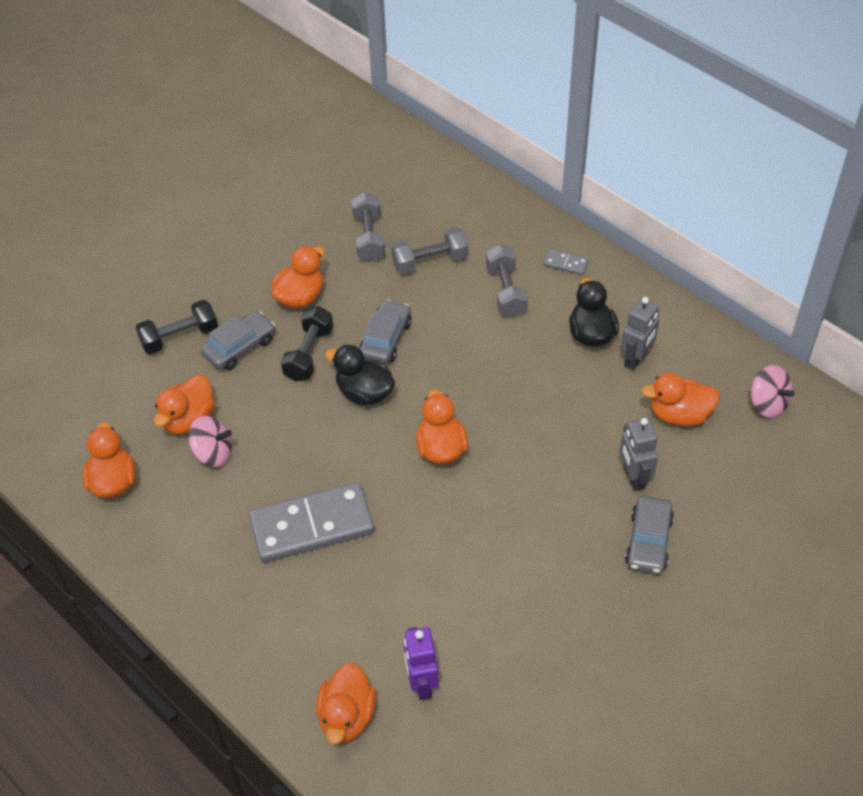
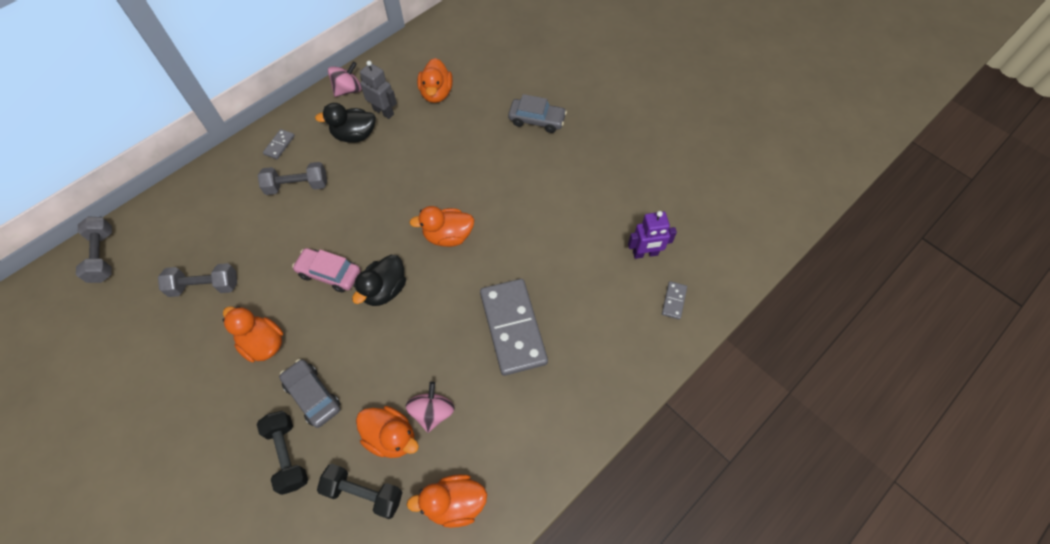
camera: 90 degrees left, 10 degrees up
black dumbbell [281,306,333,381] -> black dumbbell moved to [317,464,403,519]
orange duck [316,663,376,744] -> grey domino [662,281,687,320]
grey car [359,299,412,364] -> pink car [292,248,360,292]
grey dumbbell [391,228,468,274] -> grey dumbbell moved to [76,216,112,283]
grey robot [620,418,658,491] -> none
pink spinning top [750,365,795,418] -> pink spinning top moved to [328,62,362,97]

